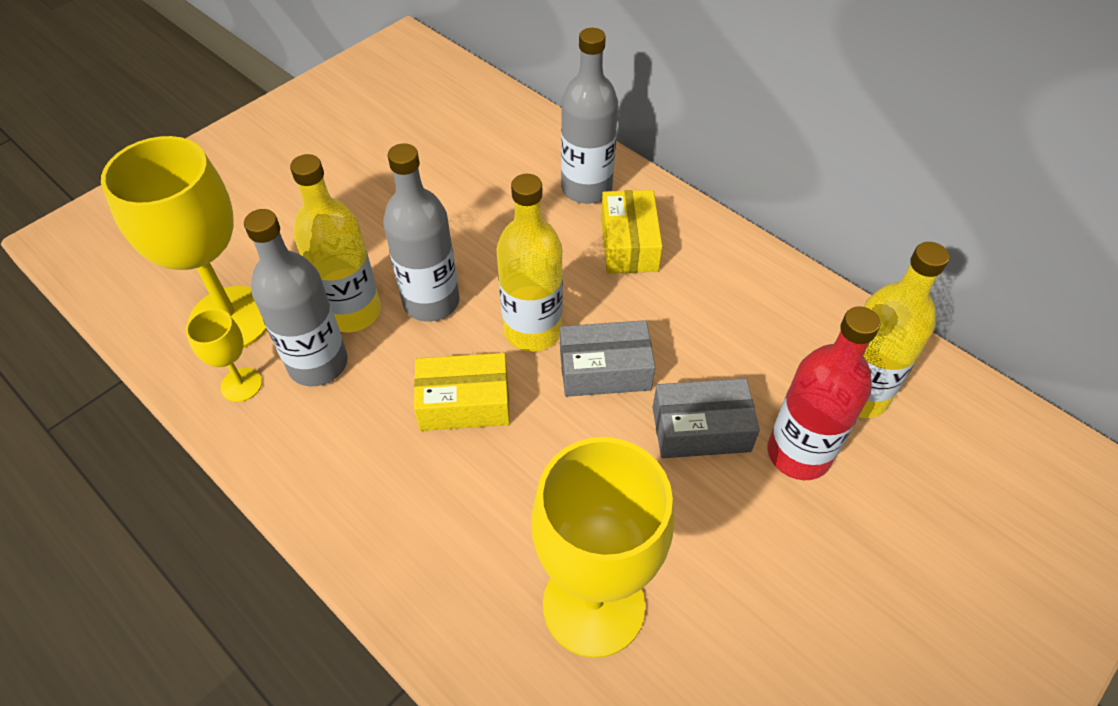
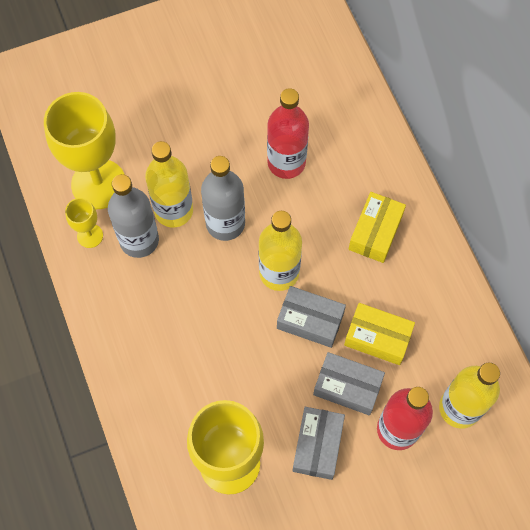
camera: 25 degrees right, 15 degrees up
yellow box [414,353,510,431] -> yellow box moved to [344,303,415,365]
grey bottle [561,28,618,204] -> none
none -> red bottle [267,88,309,179]
none -> grey box [292,407,345,480]

